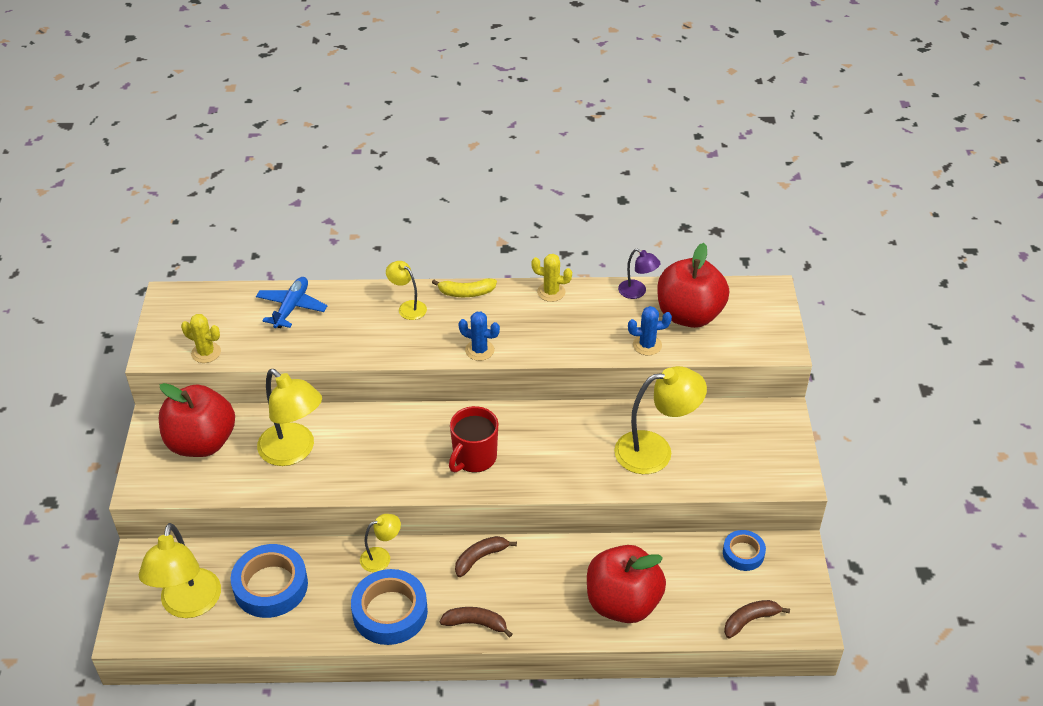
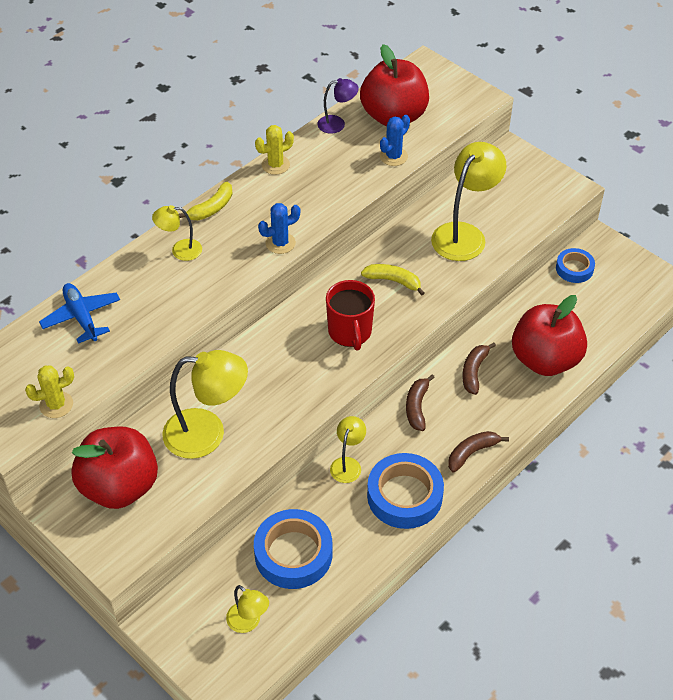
camera: 45 degrees left, 5 degrees up
yellow lamp [138,523,221,618] -> yellow lamp [226,585,269,633], size x0.52
brown banana [724,600,790,639] -> brown banana moved to [462,342,496,395]
none -> yellow banana [361,264,425,296]

